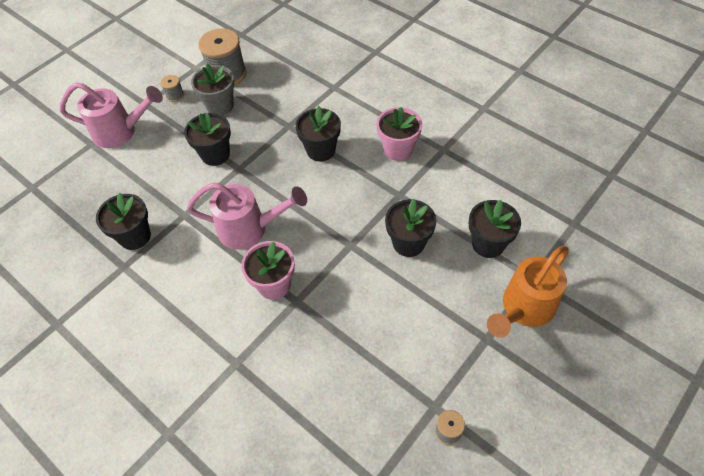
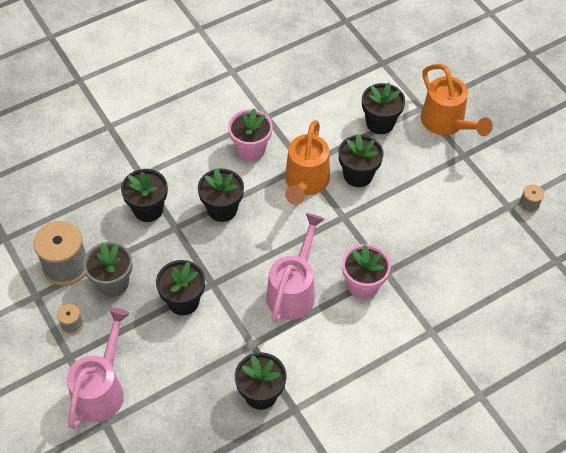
camera: 75 degrees left, 0 degrees up
none -> black flower pot [121,169,168,222]
none -> orange watering can [285,120,330,205]

